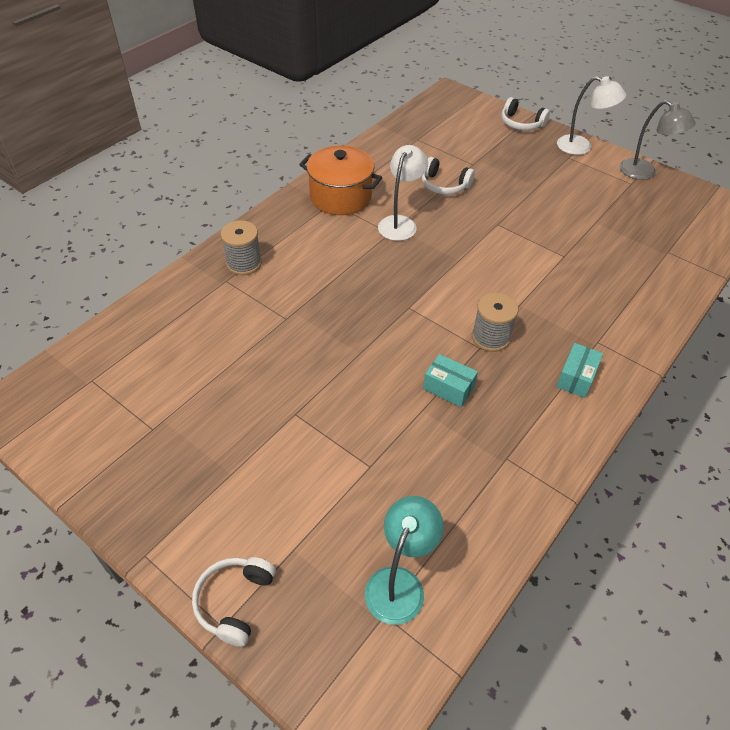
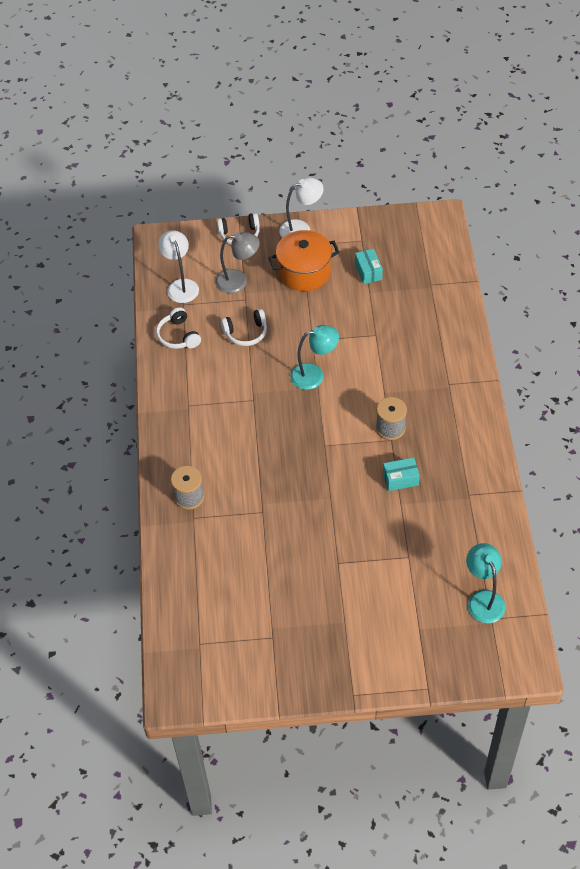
camera: 40 degrees left, 5 degrees up
white headphones [192,557,276,647] -> white headphones moved to [156,307,201,349]
orange pot [299,146,382,215] -> orange pot moved to [268,230,340,291]
white lamp [378,145,428,241] -> white lamp moved to [158,230,199,303]
turquoise box [556,343,603,398] -> turquoise box moved to [355,249,383,284]
grey lamp [620,100,696,180] -> grey lamp moved to [215,232,260,293]
none -> turquoise lamp [290,325,339,390]

